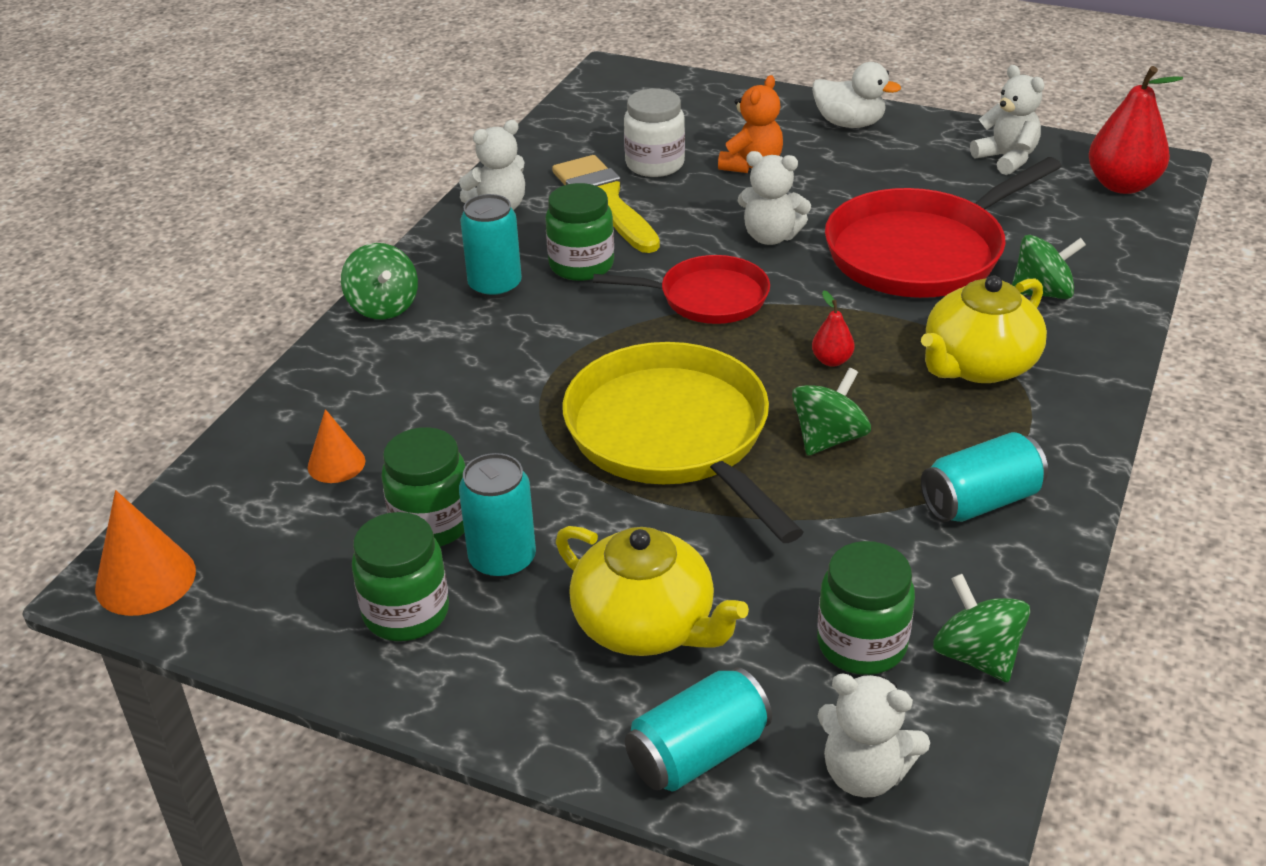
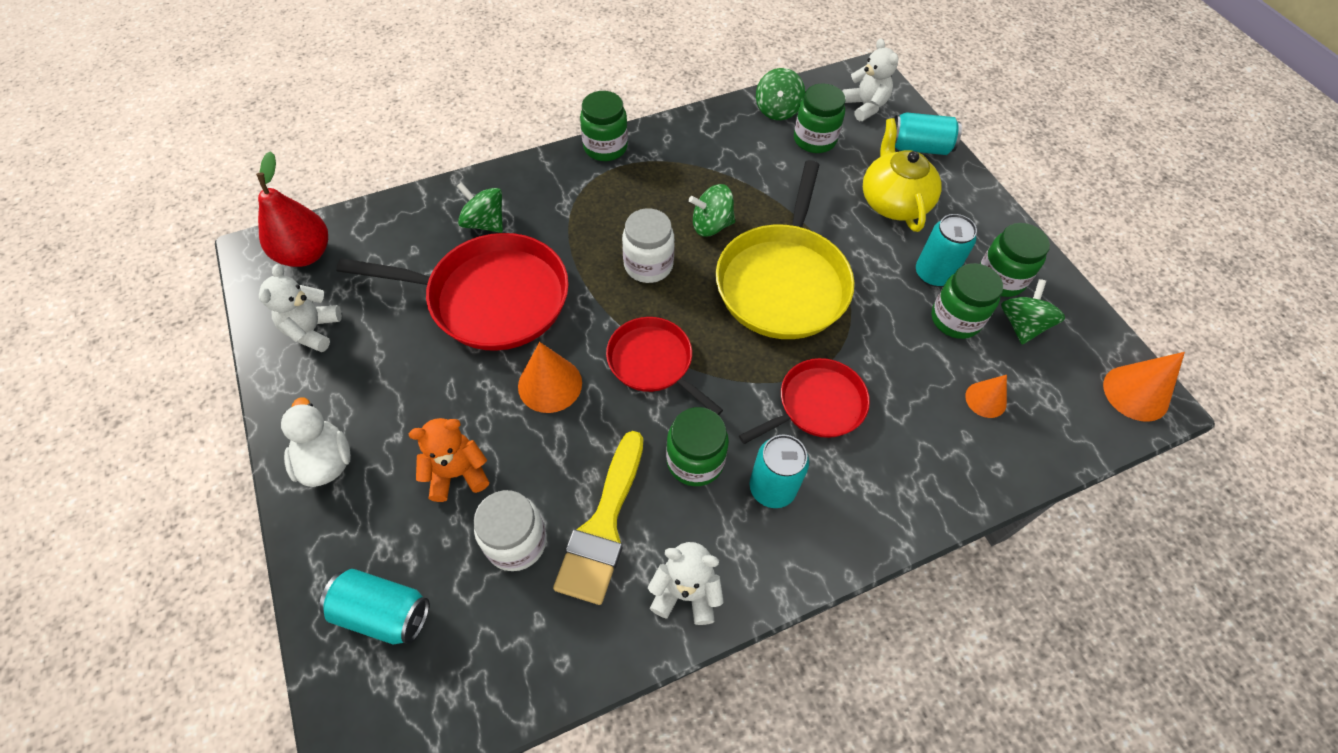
camera: 140 degrees left, 20 degrees up
green spinning top [341,243,418,320] -> green spinning top moved to [1001,279,1065,345]
white teddy bear [738,151,811,245] -> orange cone [518,342,582,413]
red pear [812,290,854,367] -> white jar [622,208,675,283]
yellow teapot [921,276,1047,383] -> none
turquoise can [921,432,1048,522] -> turquoise can moved to [319,569,429,644]
none -> green jar [580,91,628,161]
none -> red pan [739,358,870,444]

